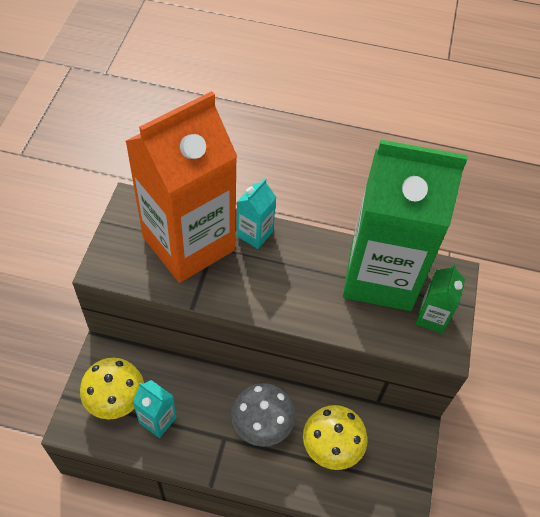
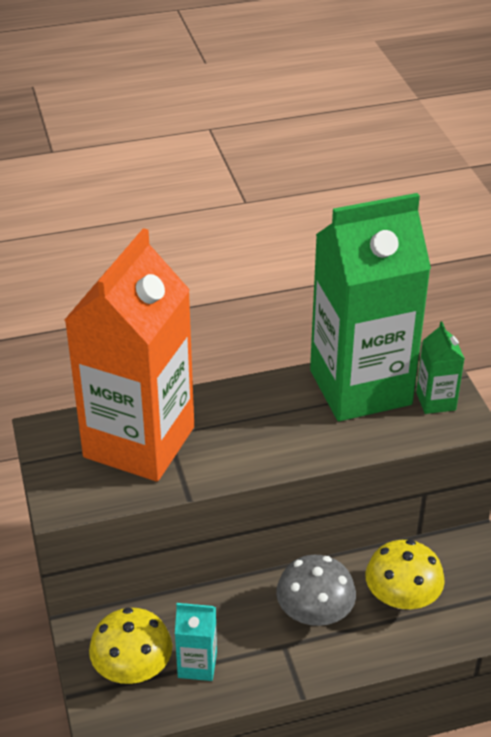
camera: 25 degrees left, 15 degrees down
turquoise carton [237,178,276,249] -> none

